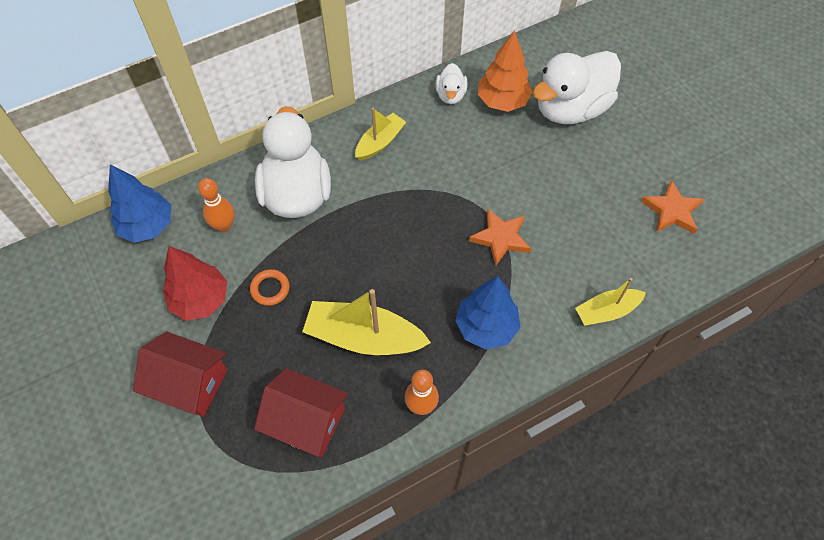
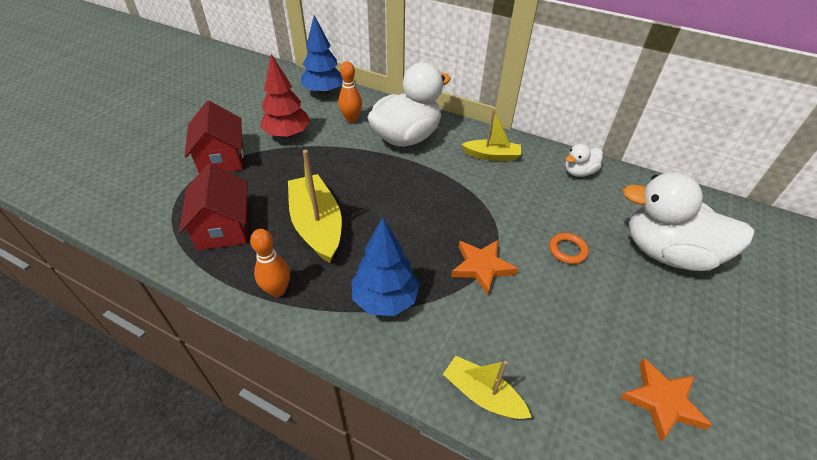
camera: 55 degrees right, 15 degrees down
orange ring [250,269,289,306] -> orange ring moved to [549,233,589,264]
orange tree [478,30,533,112] -> none

